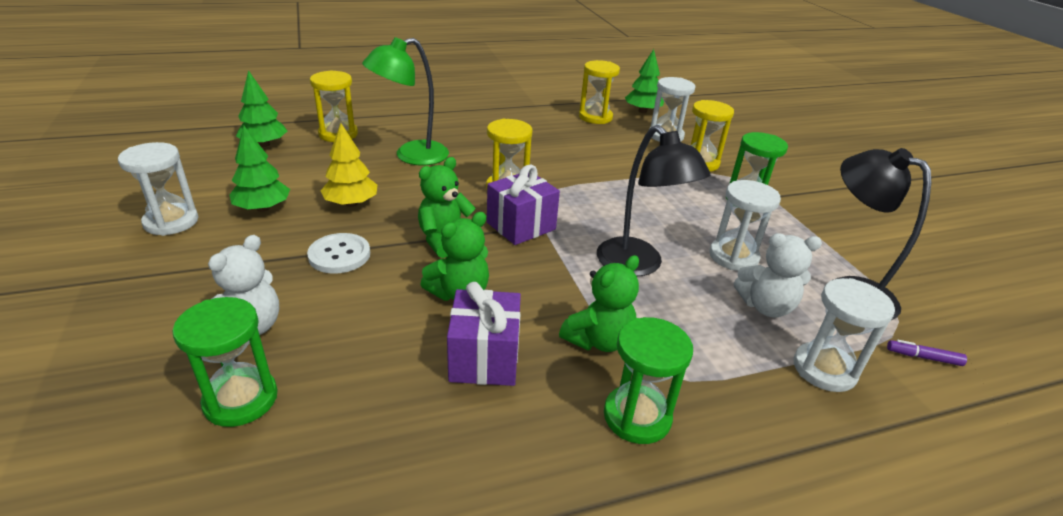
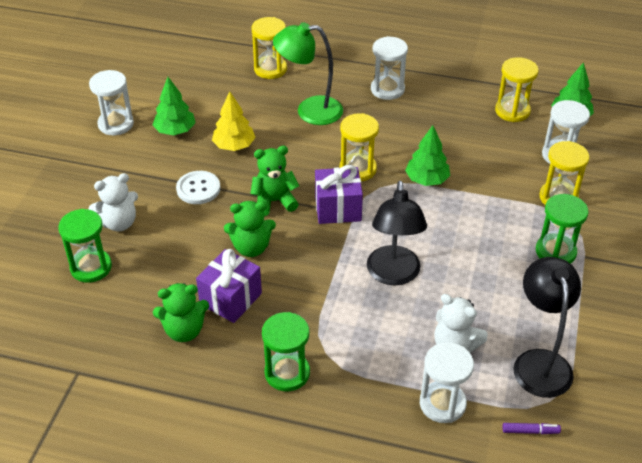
camera: 35 degrees right, 10 degrees up
green tree [236,70,287,147] -> green tree moved to [405,125,450,186]
green teddy bear [559,255,639,352] -> green teddy bear moved to [153,283,209,342]
white hourglass [709,180,781,271] -> white hourglass moved to [371,36,408,100]
purple marker [887,340,967,366] -> purple marker turned 135 degrees clockwise [503,423,561,434]

